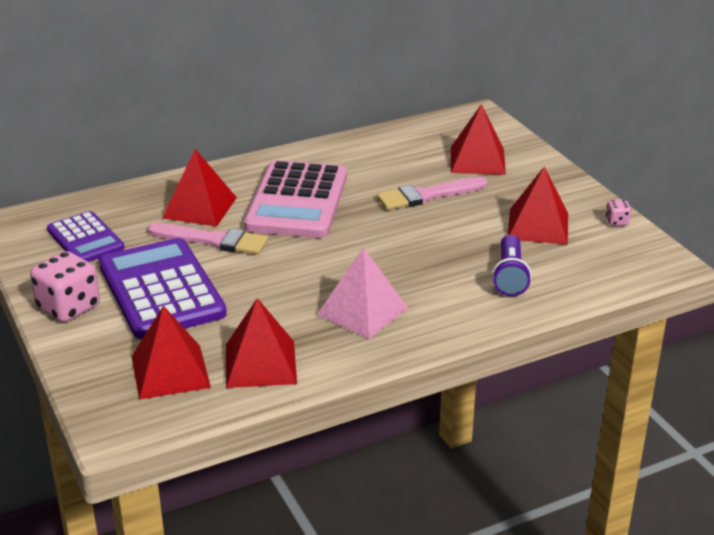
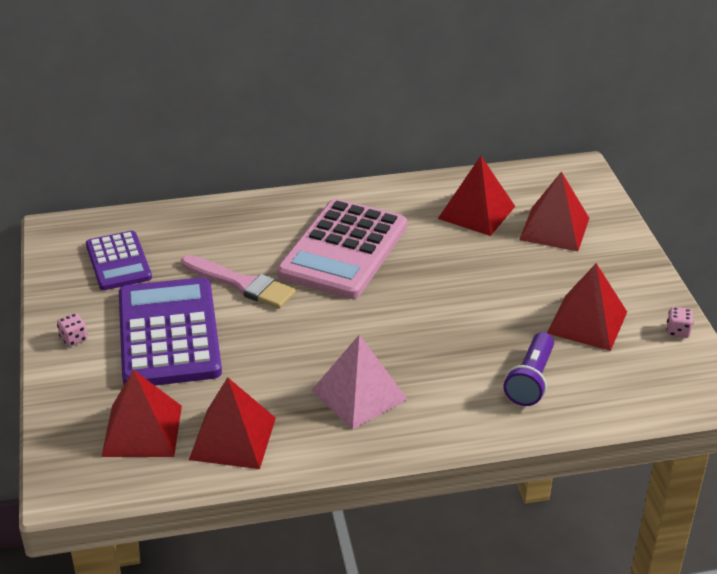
camera: 15 degrees right, 5 degrees up
pink dice [30,251,100,322] -> pink dice [57,313,88,347], size x0.46
red pyramid [162,149,237,227] -> red pyramid moved to [438,156,515,236]
pink brush [377,177,488,210] -> none

